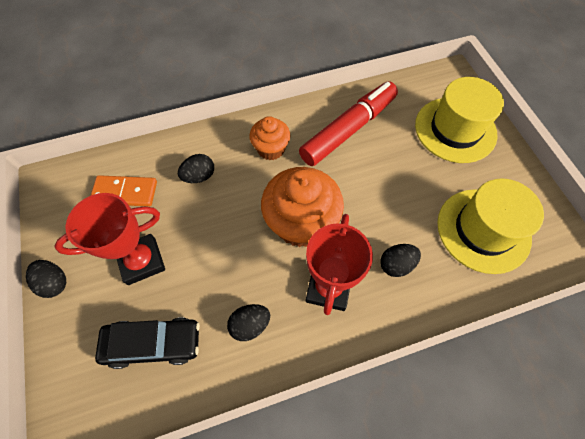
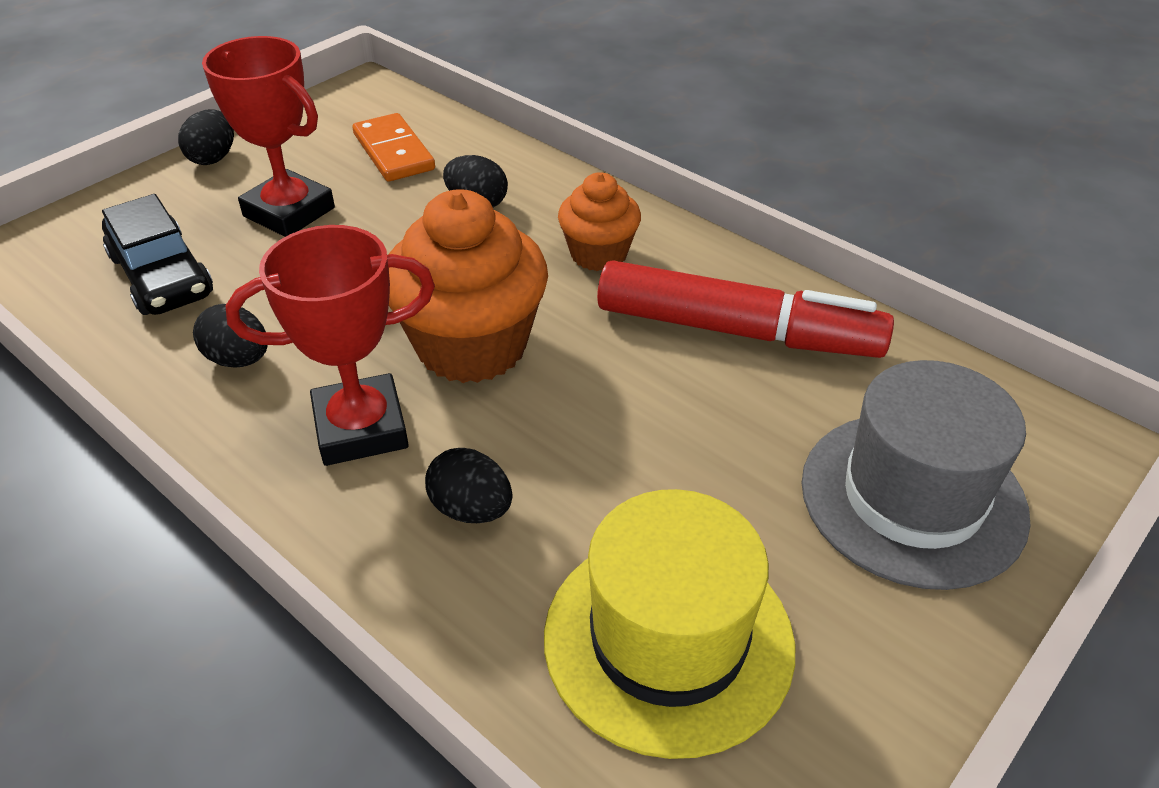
camera: 60 degrees right, 20 degrees down
yellow hat [415,77,504,163] -> grey hat [802,360,1031,590]

